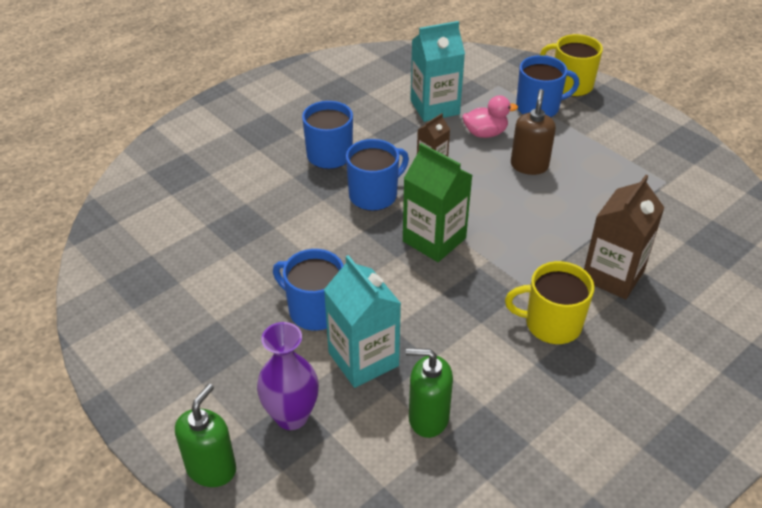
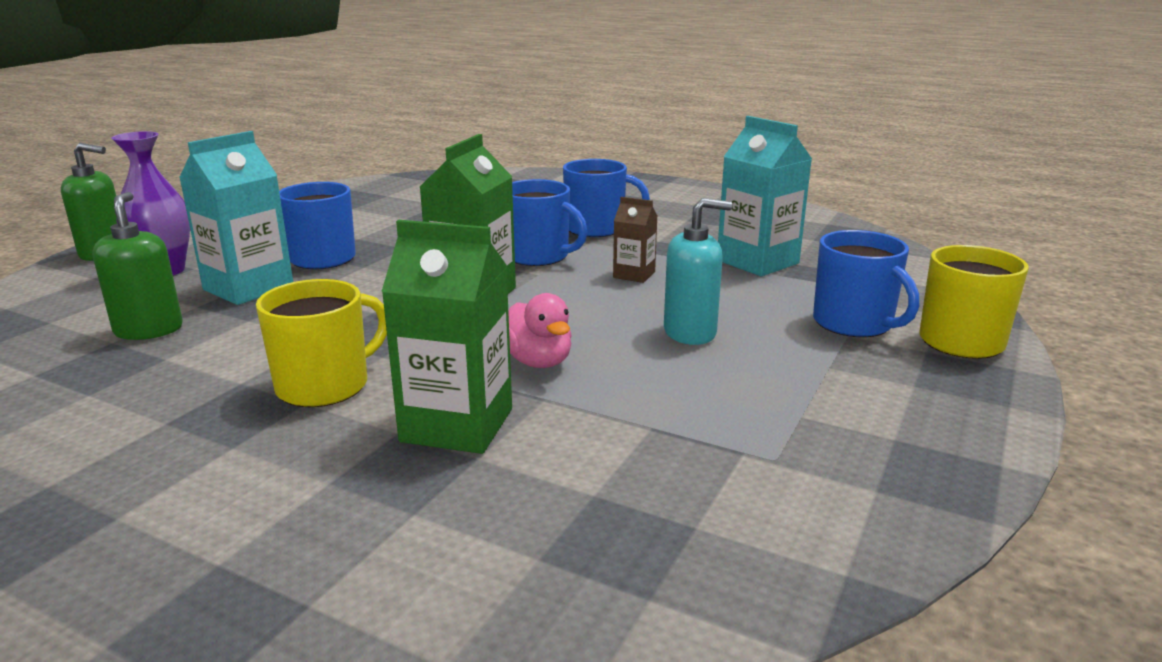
camera: 70 degrees right, 20 degrees down
pink duck [462,95,518,138] -> pink duck moved to [508,293,572,368]
yellow mug [505,261,594,344] -> yellow mug turned 60 degrees clockwise [256,279,387,407]
brown soap dispenser [511,89,556,175] -> turquoise soap dispenser [664,198,732,345]
brown carton [584,175,665,299] -> green carton [381,220,512,454]

